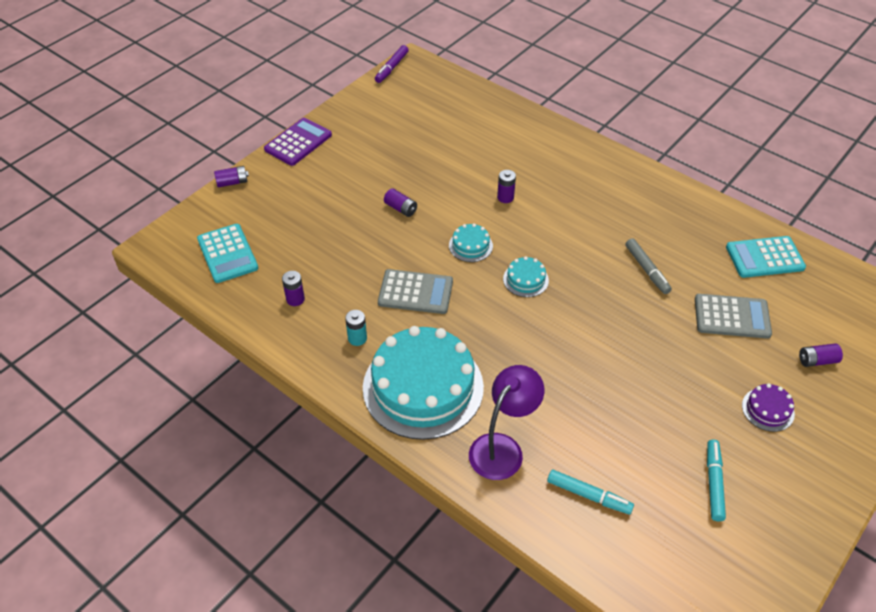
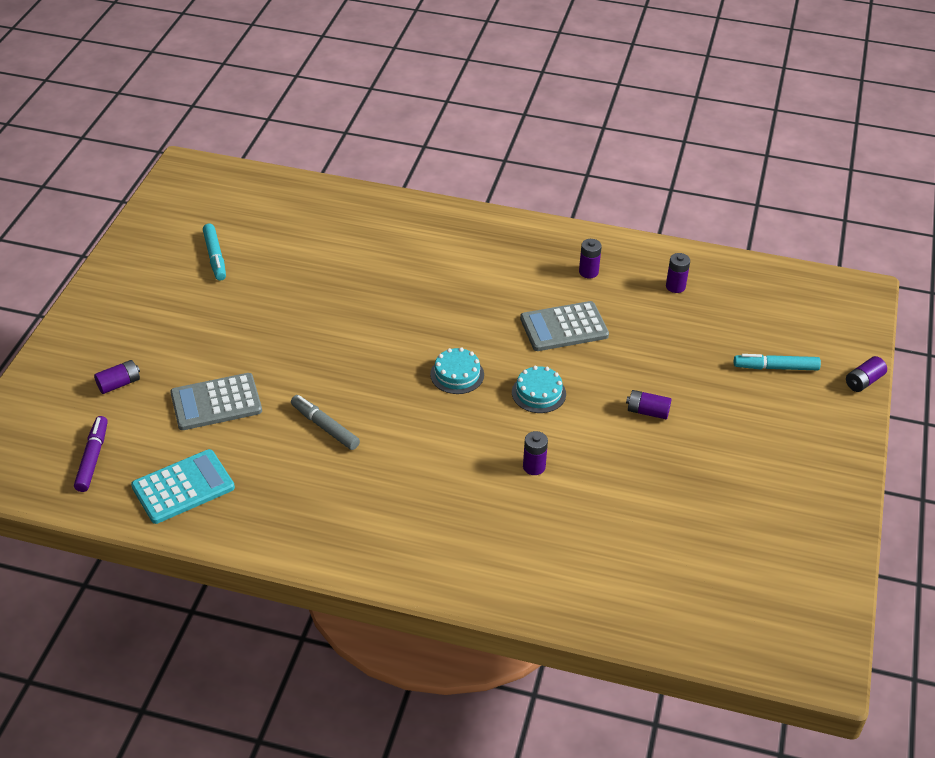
camera: 155 degrees right, 5 degrees down
turquoise calculator [197,224,258,283] -> none
purple calculator [264,117,332,166] -> none
turquoise battery [345,310,367,346] -> purple battery [579,239,602,278]
turquoise cake [363,326,484,440] -> none
purple marker [375,45,409,83] -> purple marker moved to [74,416,108,492]
purple lamp [469,365,544,480] -> none
turquoise marker [547,470,634,515] -> turquoise marker moved to [734,354,821,370]
purple cake [742,383,795,432] -> none

